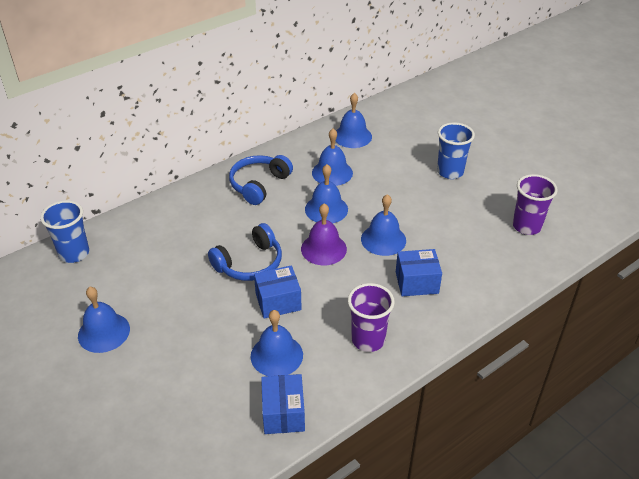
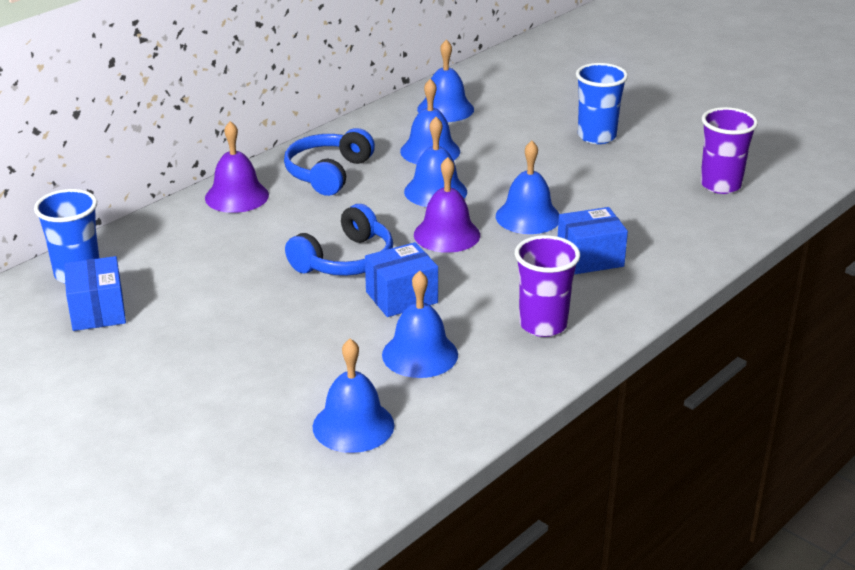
camera: 10 degrees left, 10 degrees down
blue bell [78,287,130,353] -> blue bell moved to [313,339,394,453]
blue box [261,374,305,434] -> blue box moved to [64,256,126,331]
none -> purple bell [205,121,269,213]

